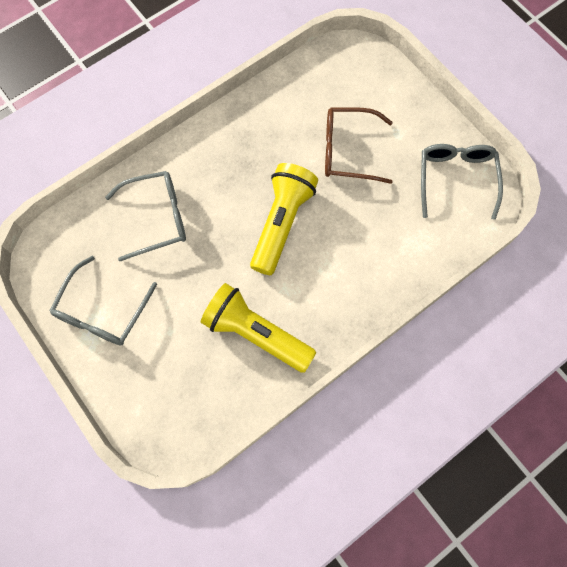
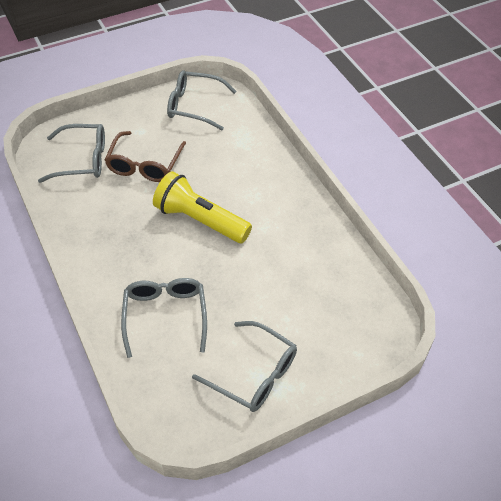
camera: 80 degrees left, 20 degrees down
yellow flashlight [201,283,316,373] -> none
none -> grey glasses [38,124,105,183]

